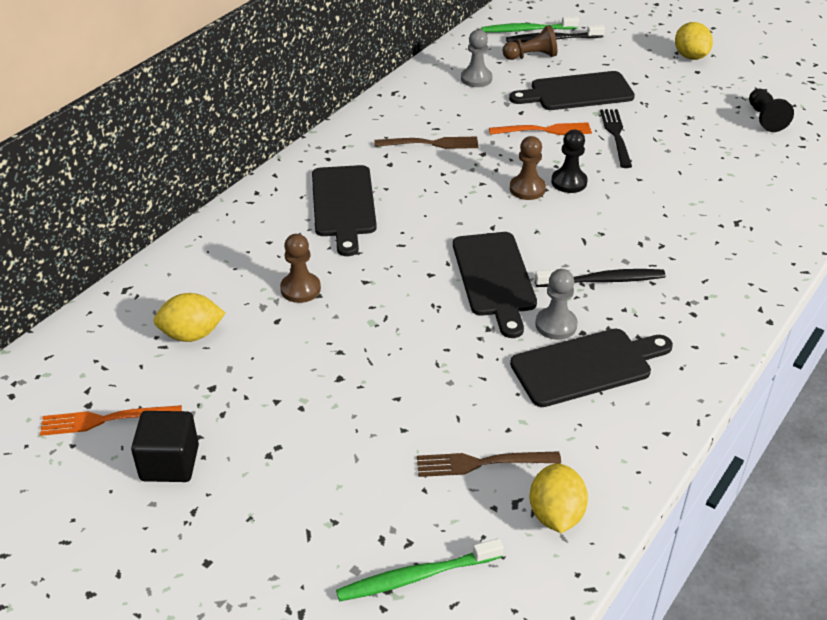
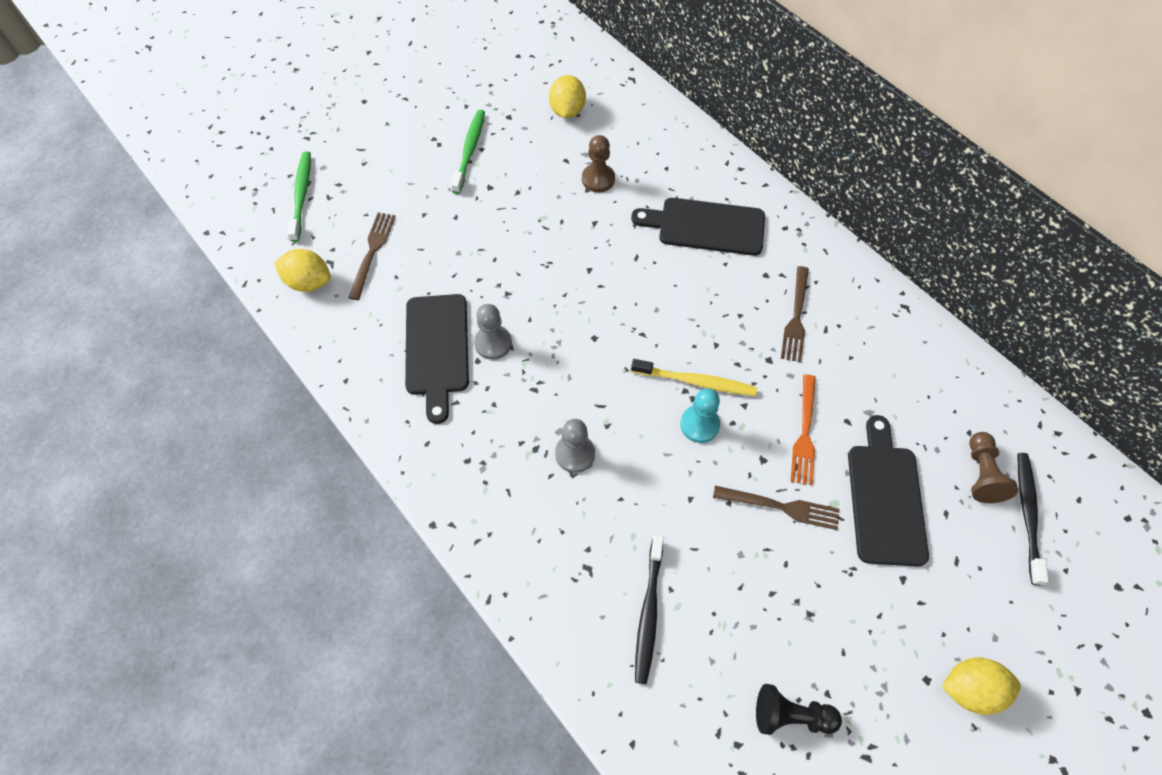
camera: 105 degrees right, 20 degrees up
orange fork [40,405,182,436] -> none
black cube [131,411,199,482] -> none
black cutting board [453,232,537,338] -> none
grey pawn [461,30,492,87] -> grey pawn moved to [555,419,595,473]
green toothbrush [481,16,579,33] -> green toothbrush moved to [451,110,485,194]
brown pawn [510,136,546,200] -> yellow toothbrush [631,359,757,396]
black toothbrush [535,269,665,287] -> black toothbrush moved to [635,535,664,684]
black pawn [551,130,588,193] -> turquoise pawn [680,388,720,443]
black fork [600,109,632,168] -> brown fork [713,486,840,530]

